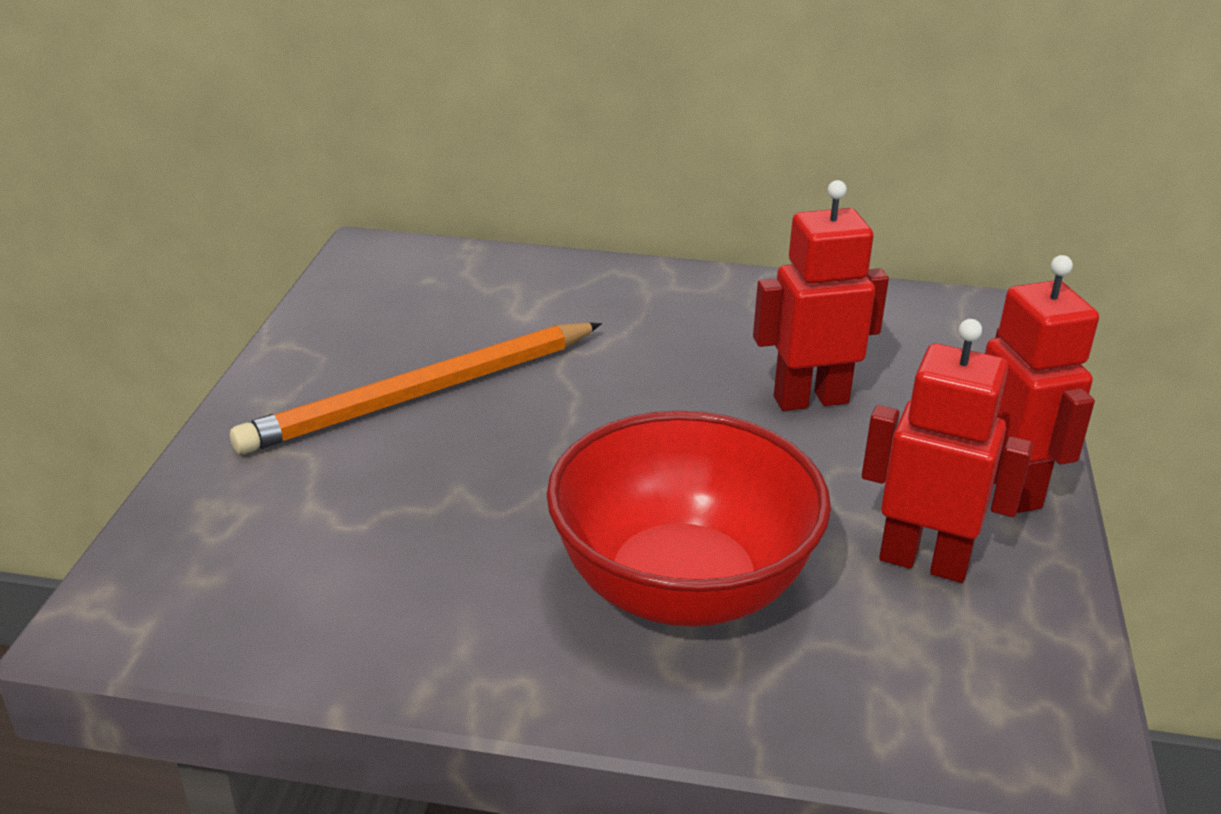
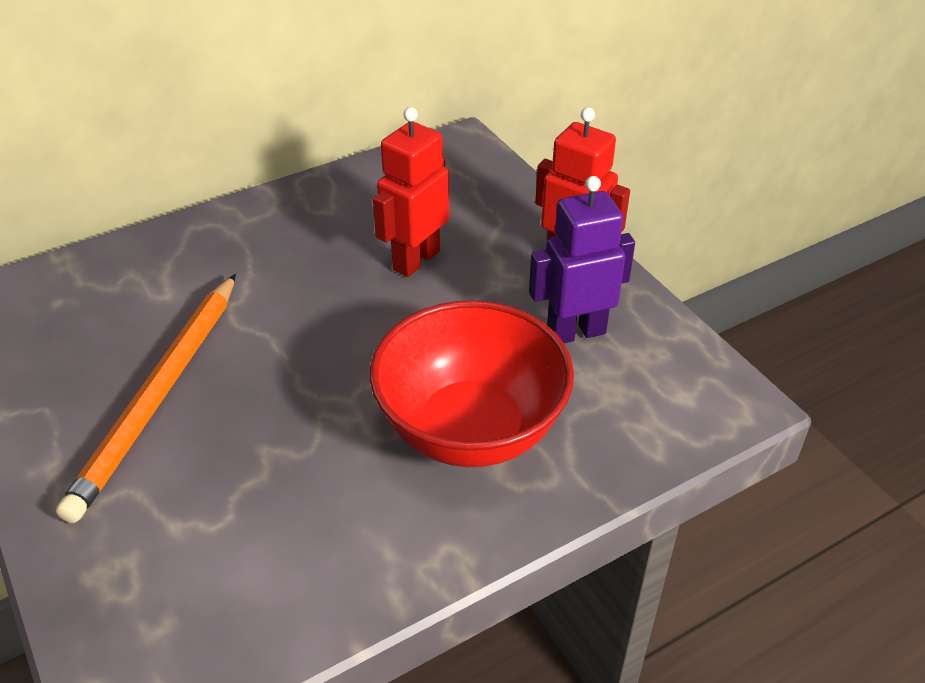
camera: 40 degrees left, 10 degrees up
red robot [862,319,1033,583] -> purple robot [529,176,635,343]

